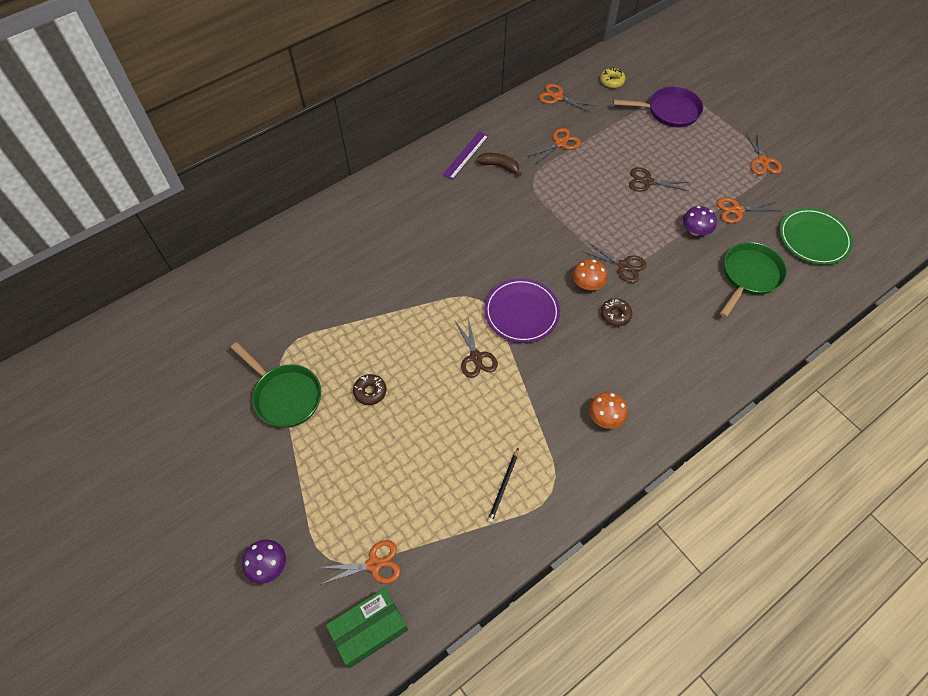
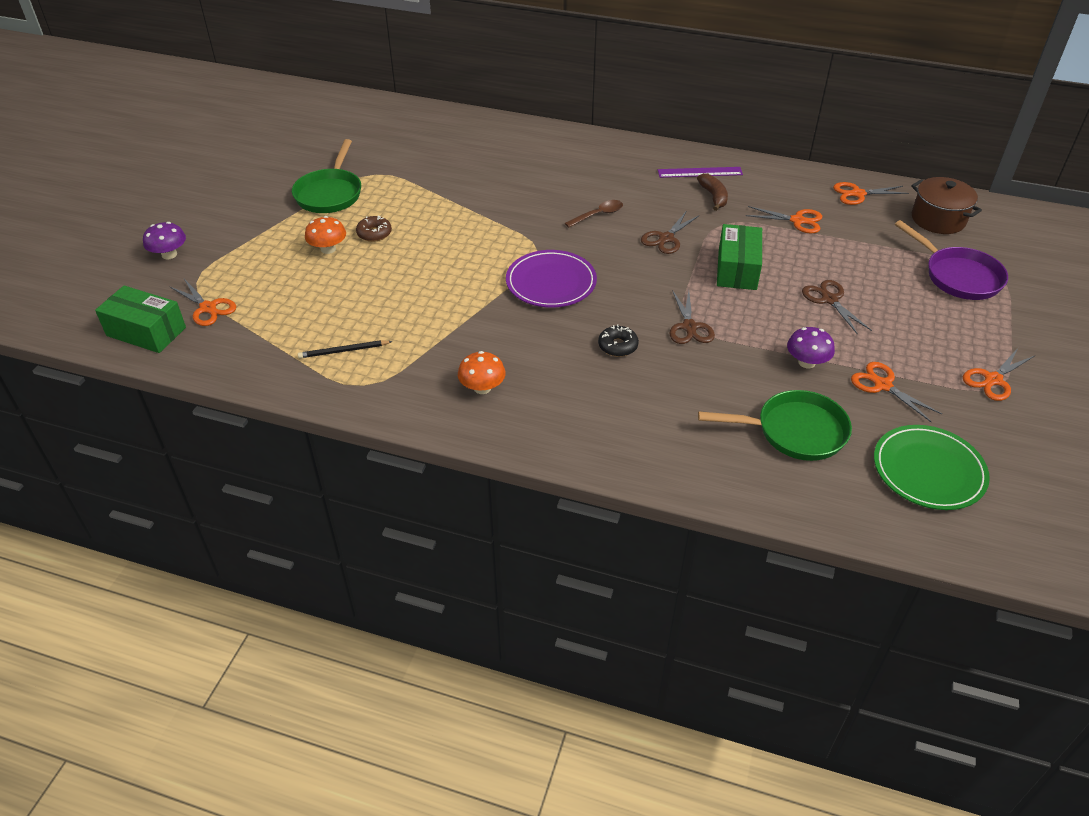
camera: 55 degrees right, 15 degrees down
brown scissors [455,318,498,378] -> brown scissors moved to [641,212,700,254]
orange scissors [539,83,594,112] -> orange scissors turned 90 degrees counterclockwise [833,182,909,205]
orange mushroom [572,259,607,290] -> orange mushroom moved to [305,216,346,254]
yellow donut [600,67,626,88] -> brown pot [911,177,982,234]
brown donut [601,298,632,326] -> black donut [598,325,639,357]
none -> brown spoon [565,200,623,228]
none -> green box [717,224,762,290]

